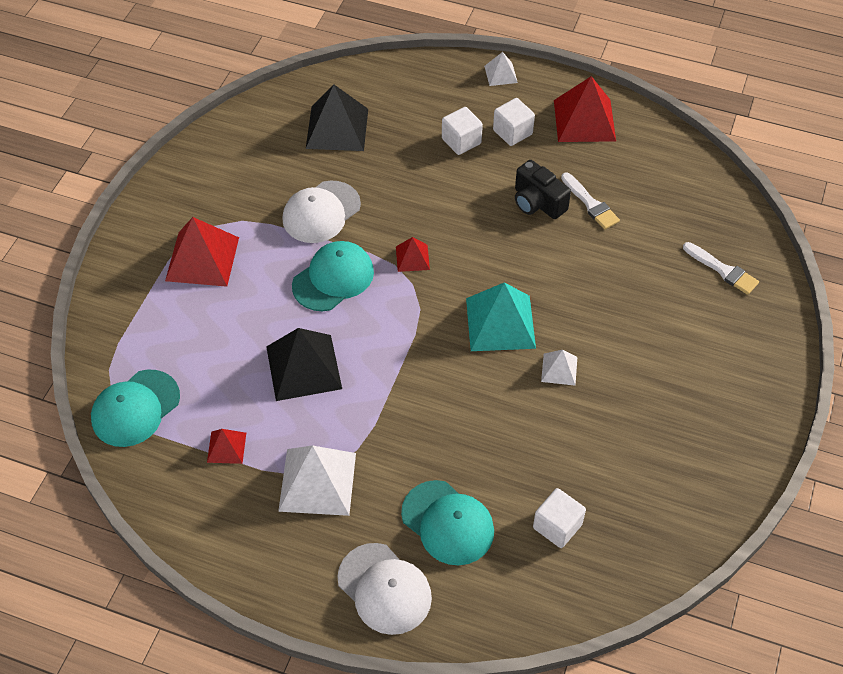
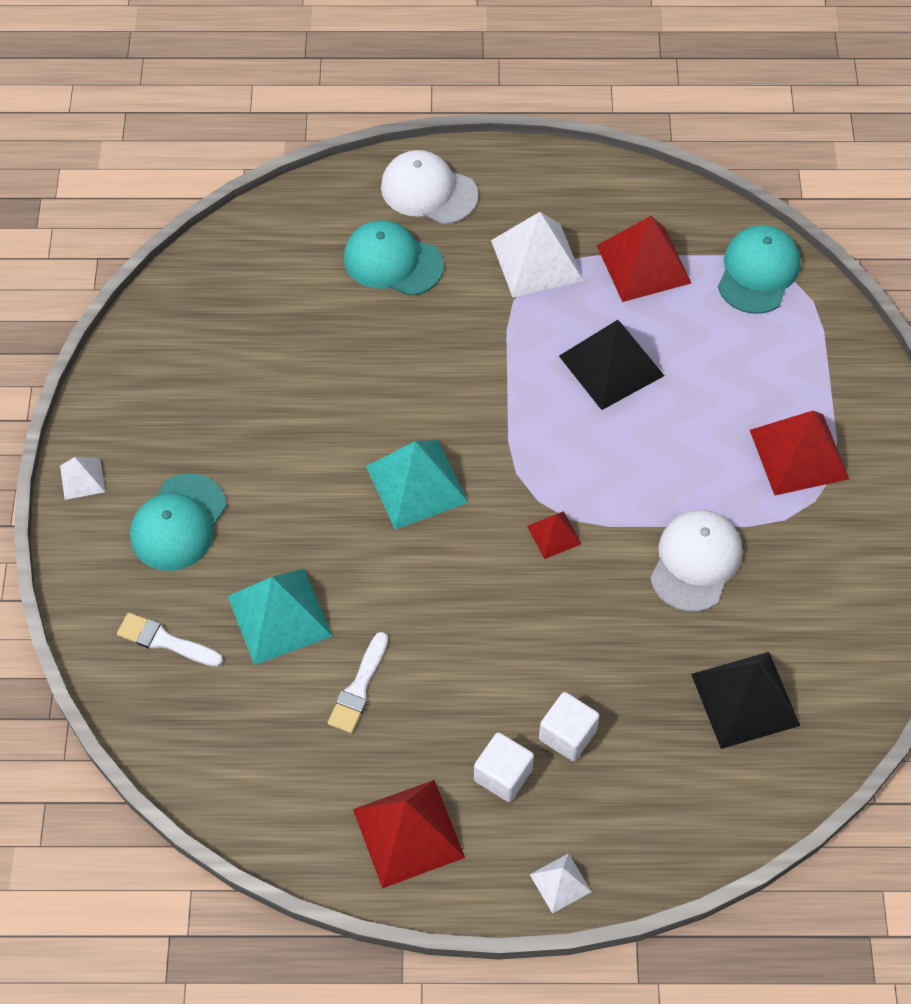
camera: 160 degrees right, 5 degrees up
red pyramid [207,429,246,464] -> red pyramid [597,216,691,302], size x1.95
turquoise cap [292,241,374,311] -> turquoise cap moved to [130,473,226,571]
black camera [515,160,571,219] -> none
white cube [533,488,586,548] -> none
white pyramid [541,350,577,386] -> white pyramid moved to [60,457,105,500]
white brush [561,172,620,230] -> white brush turned 105 degrees counterclockwise [328,632,388,733]
none -> turquoise pyramid [227,569,332,665]

